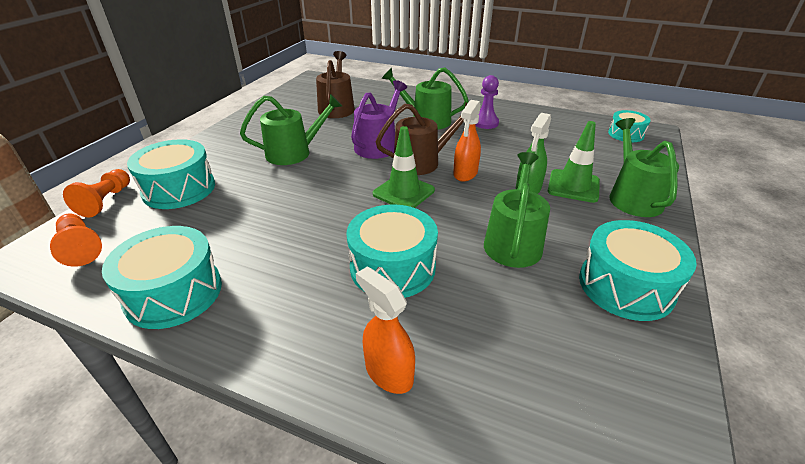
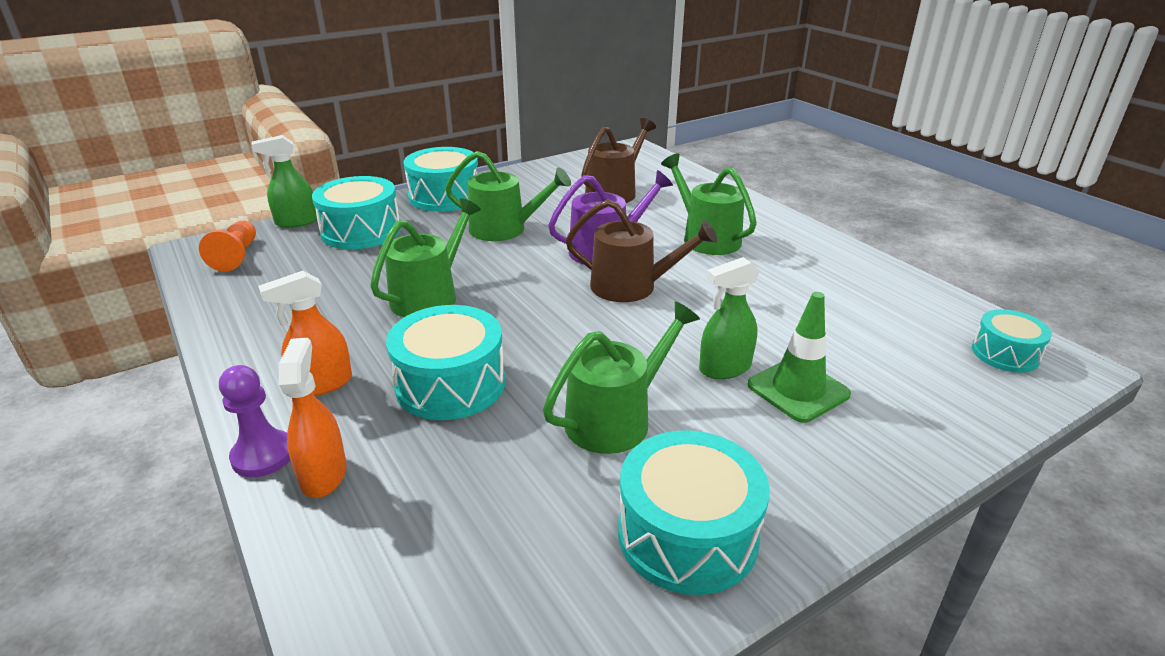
camera: 35 degrees right, 5 degrees down
orange pawn [63,169,130,217] -> green spray bottle [251,135,317,228]
turquoise drum [102,226,222,329] -> turquoise drum moved to [404,147,478,212]
green traffic cone [373,126,435,208] -> none
orange spray bottle [453,100,481,182] -> orange spray bottle moved to [258,271,352,396]
purple pawn [476,75,499,129] -> purple pawn moved to [219,365,290,477]
green watering can [609,118,679,217] -> green watering can moved to [370,198,481,317]

